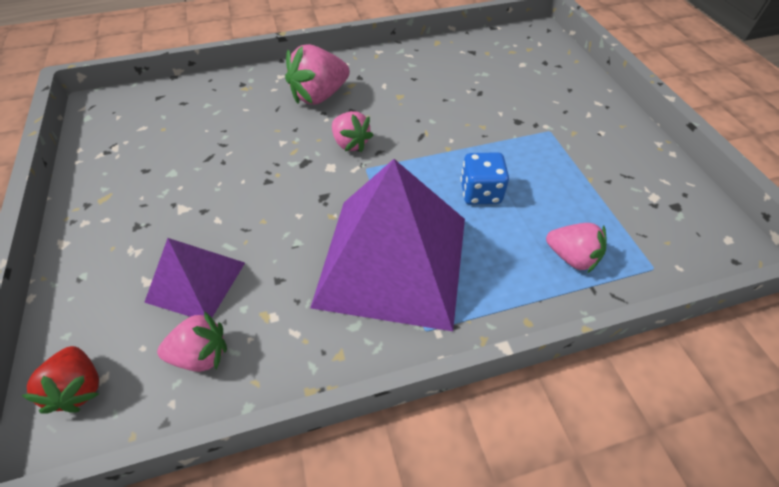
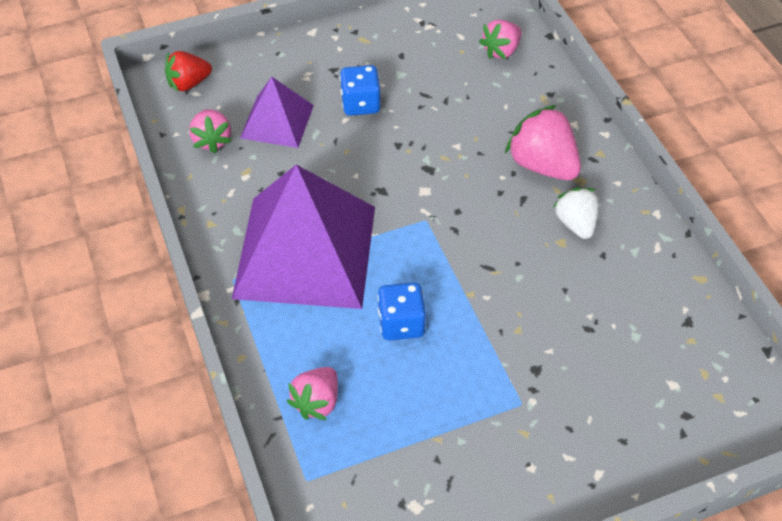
camera: 85 degrees right, 0 degrees up
pink strawberry [332,111,373,152] -> pink strawberry moved to [479,20,522,59]
none -> blue dice [340,65,381,116]
none -> white strawberry [553,187,599,239]

